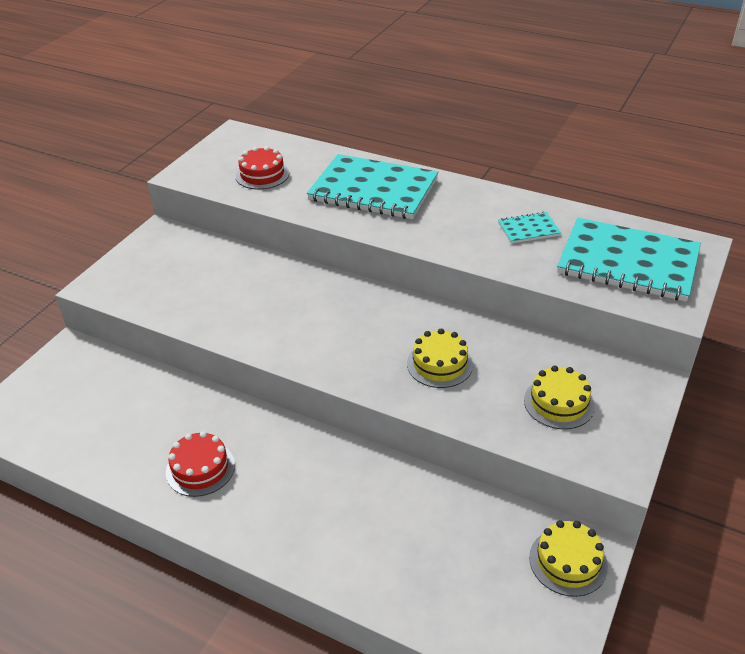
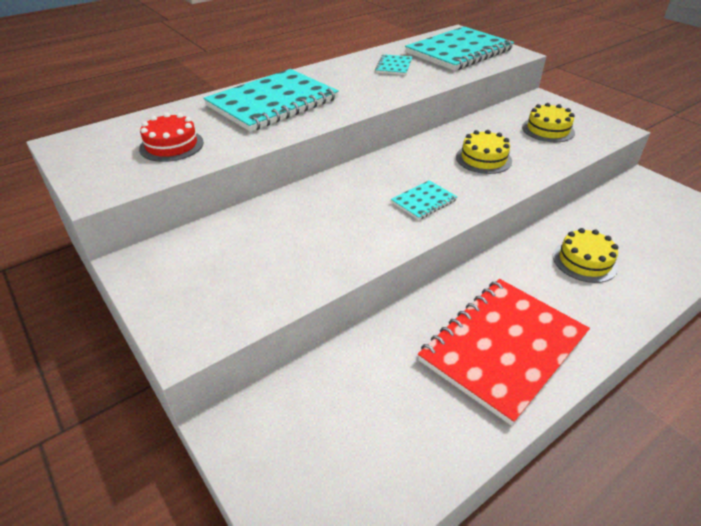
camera: 65 degrees left, 0 degrees up
red cake [166,431,235,497] -> red notebook [418,279,590,426]
yellow cake [529,520,608,597] -> yellow cake moved to [553,228,618,283]
none -> turquoise notebook [391,180,457,220]

